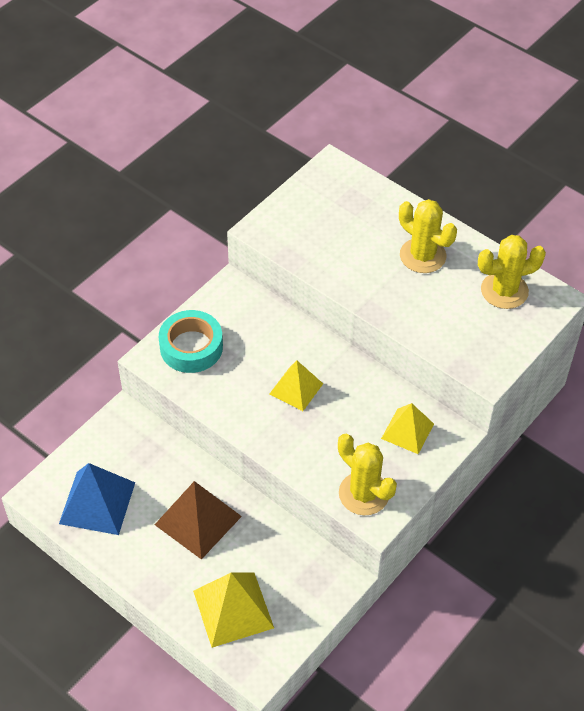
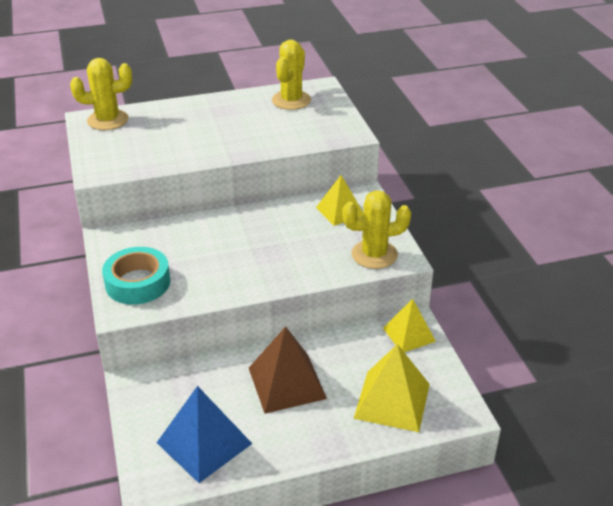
camera: 55 degrees left, 15 degrees down
yellow pyramid [270,360,323,411] -> yellow pyramid moved to [383,299,436,352]
yellow cactus [399,199,457,273] -> yellow cactus moved to [70,58,132,130]

